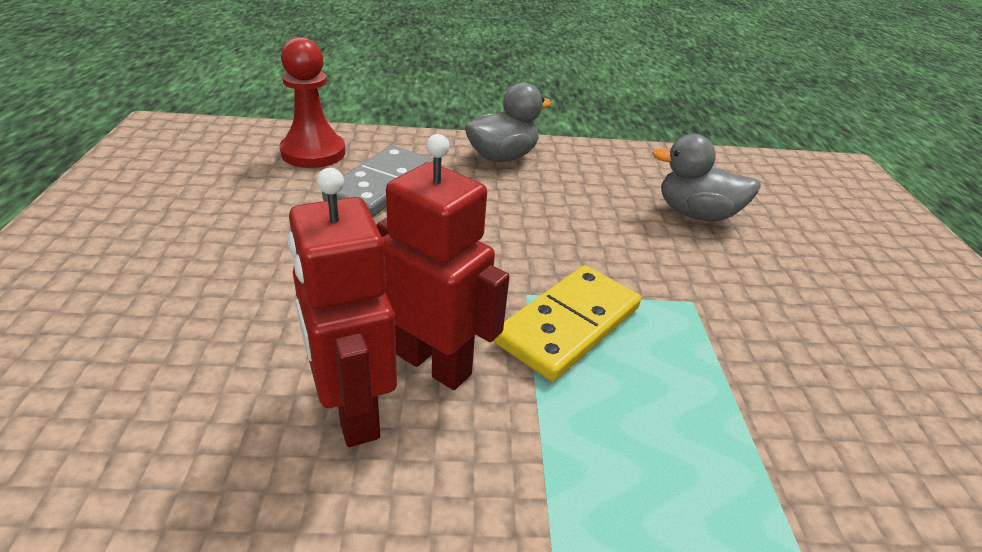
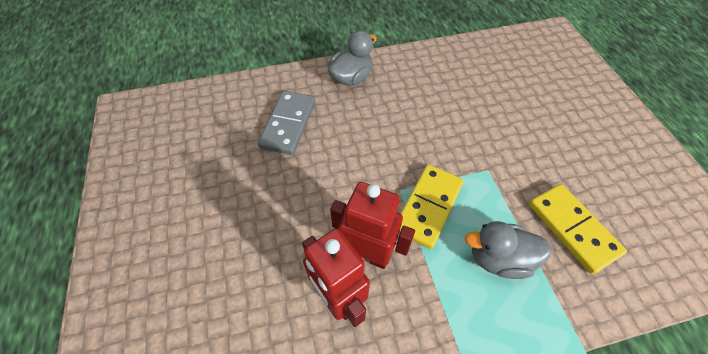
camera: 10 degrees left, 20 degrees up
red pawn [280,37,345,168] -> none
grey duck [652,134,761,221] -> grey duck moved to [465,221,552,279]
none -> yellow domino [529,184,627,274]

